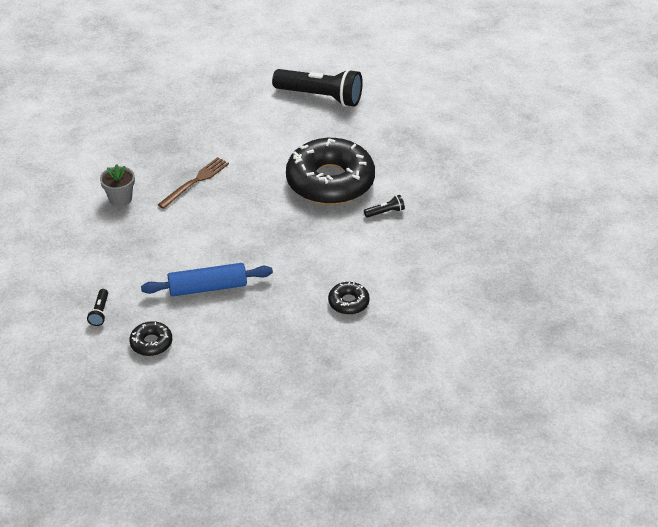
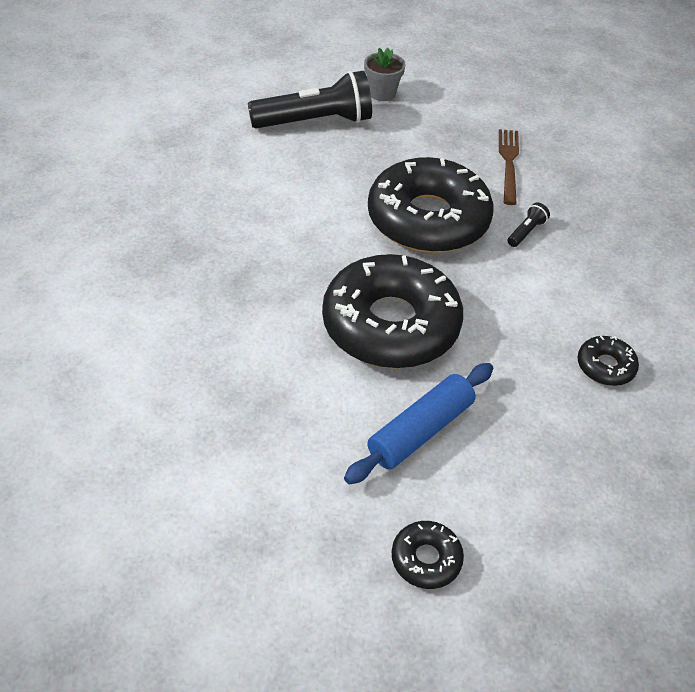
camera: 35 degrees left, 5 degrees up
black flashlight [87,289,108,326] -> none
grey flower pot [100,164,135,207] -> grey flower pot moved to [364,48,405,101]
brown fork [157,157,229,209] -> brown fork moved to [499,129,519,205]
none -> black donut [322,254,463,369]

